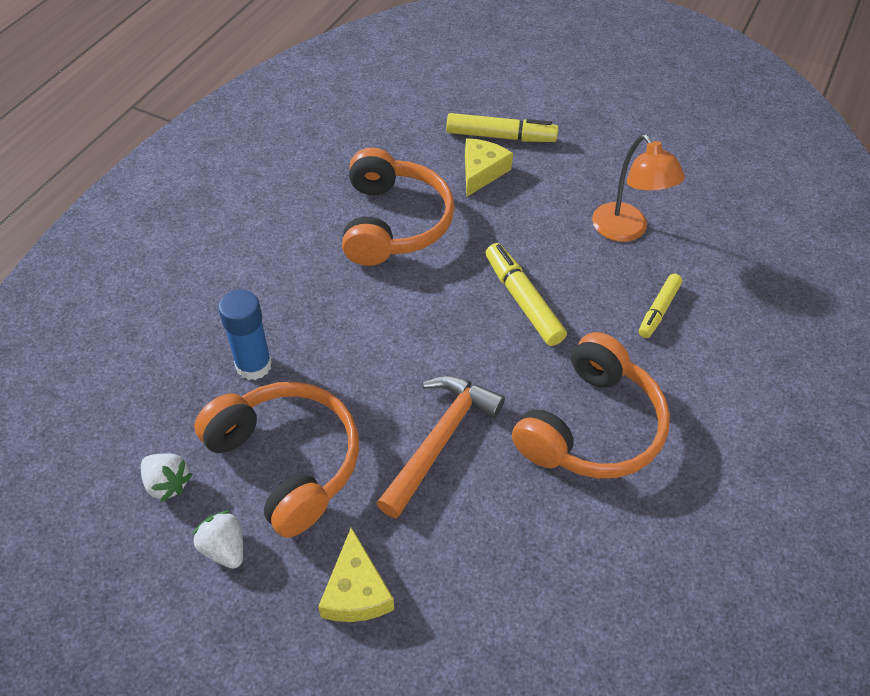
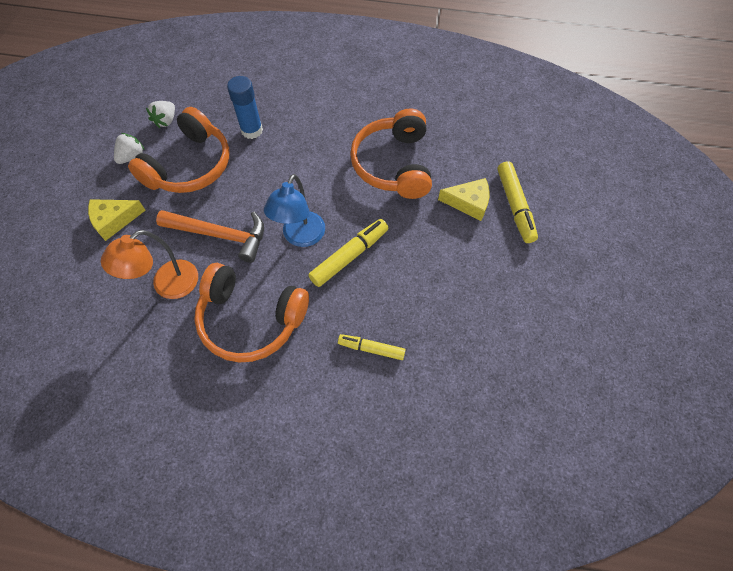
camera: 75 degrees right, 10 degrees up
orange headphones [342,147,455,266] -> orange headphones turned 105 degrees clockwise [350,108,432,199]
orange lamp [592,134,685,242] -> orange lamp moved to [101,230,198,299]
none -> blue lamp [264,174,325,247]

